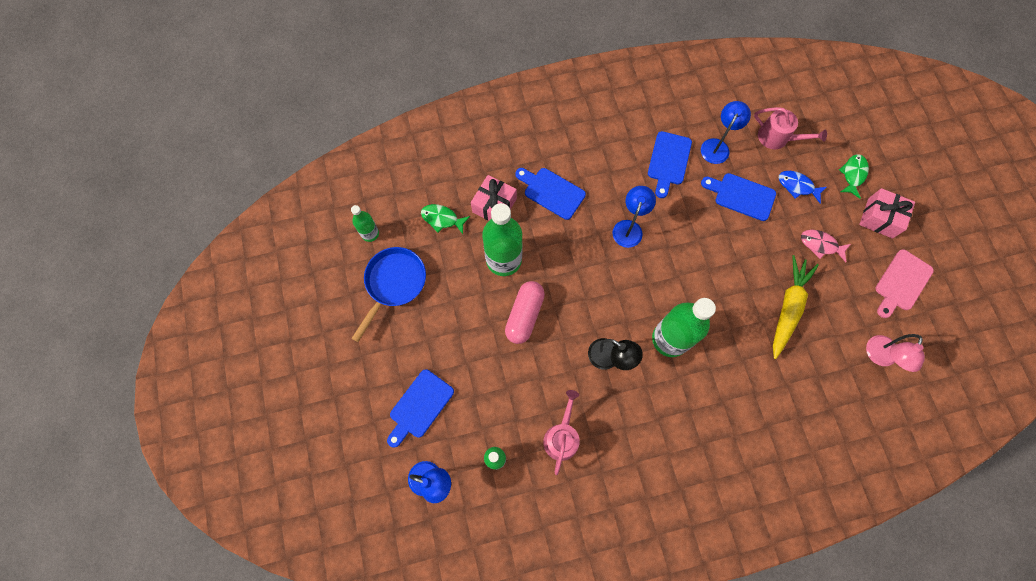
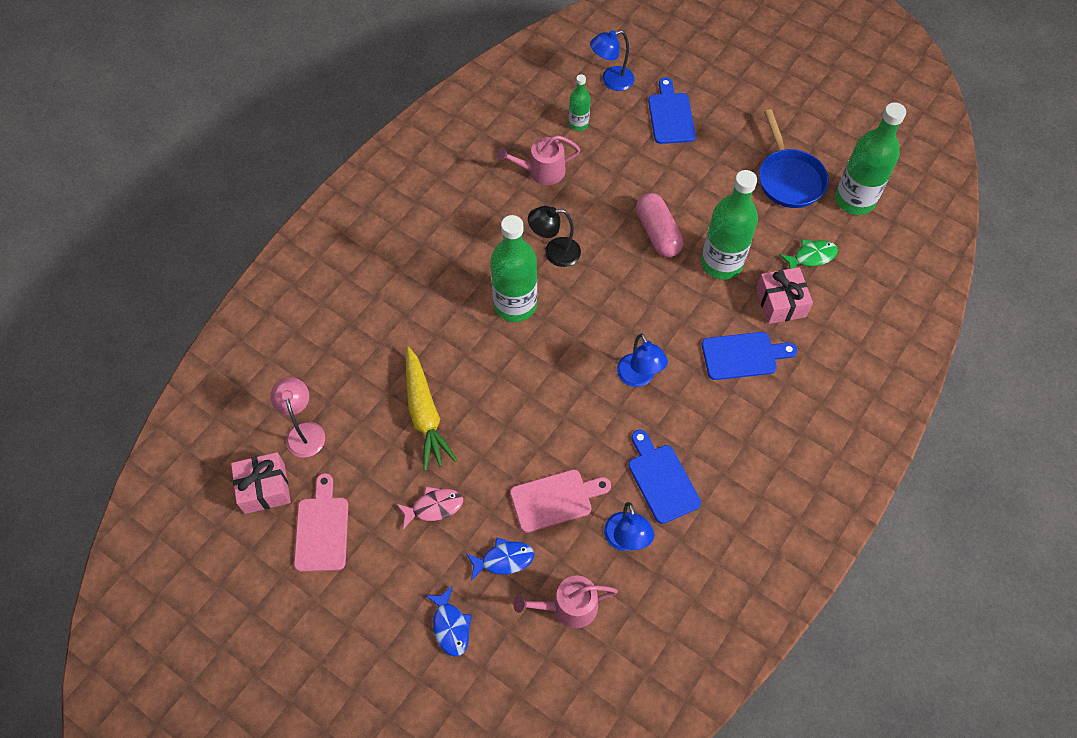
camera: 140 degrees right, 10 degrees down
green bottle [351,205,379,242] -> green bottle [835,102,906,215], size x1.94
pink watering can [543,390,580,475] -> pink watering can turned 105 degrees clockwise [497,135,580,185]
blue cutting board [701,173,776,221] -> pink cutting board [510,470,611,533]
green fish [839,154,869,199] -> blue fish [425,586,472,656]
pink gift [859,188,915,239] -> pink gift moved to [231,452,291,514]

